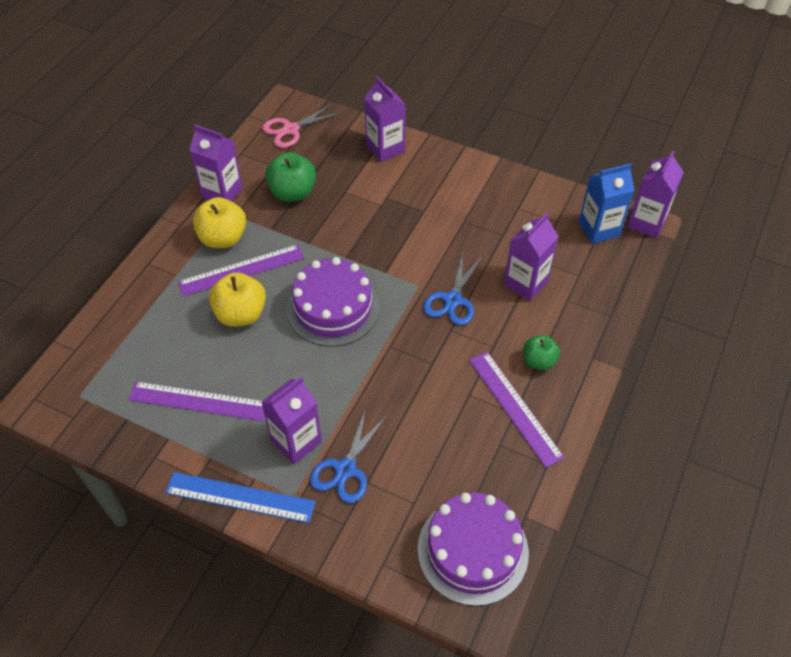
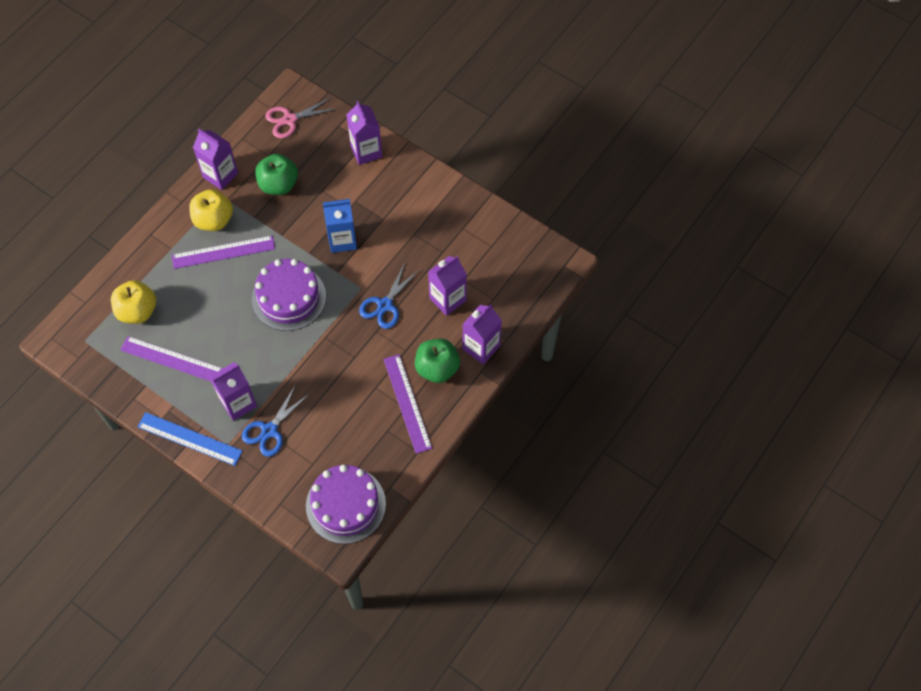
camera: 10 degrees right, 10 degrees up
yellow apple [209,272,266,327] -> yellow apple moved to [111,280,156,324]
green apple [523,335,560,370] -> green apple [415,339,460,383], size x1.59
blue carton [579,163,634,244] -> blue carton moved to [323,199,357,253]
purple carton [627,151,684,238] -> purple carton moved to [462,304,502,364]

